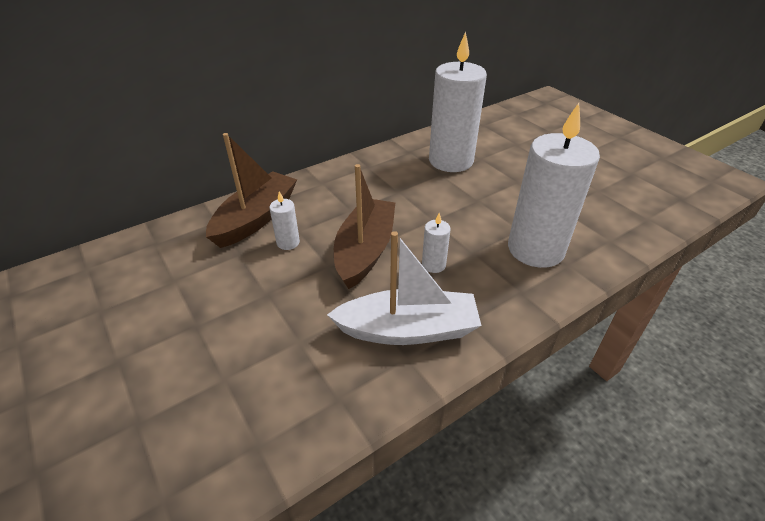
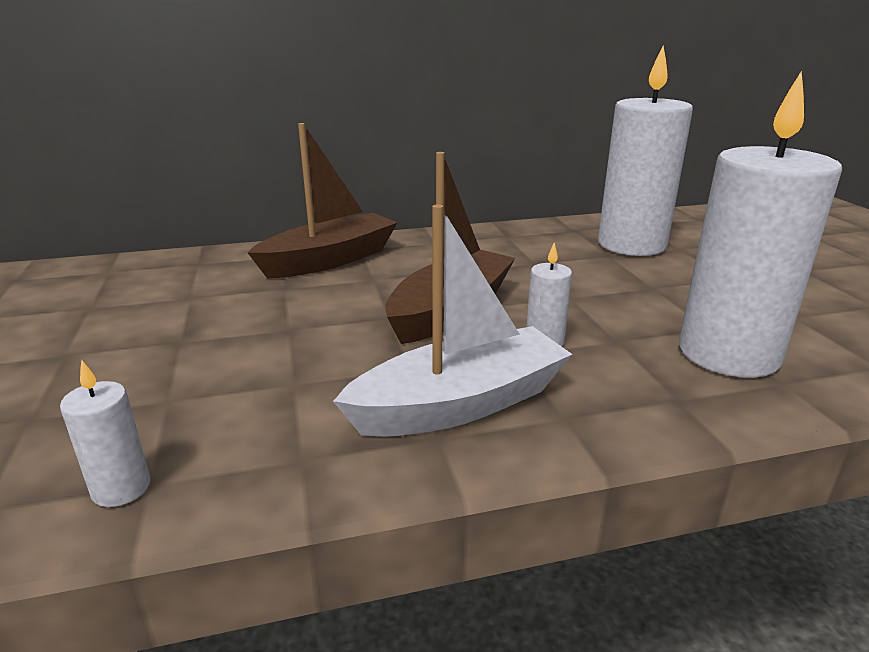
camera: 20 degrees right, 15 degrees down
white candle [269,191,300,250] -> white candle moved to [60,360,150,507]
white boat [327,231,481,345] -> white boat turned 45 degrees counterclockwise [333,205,572,437]

